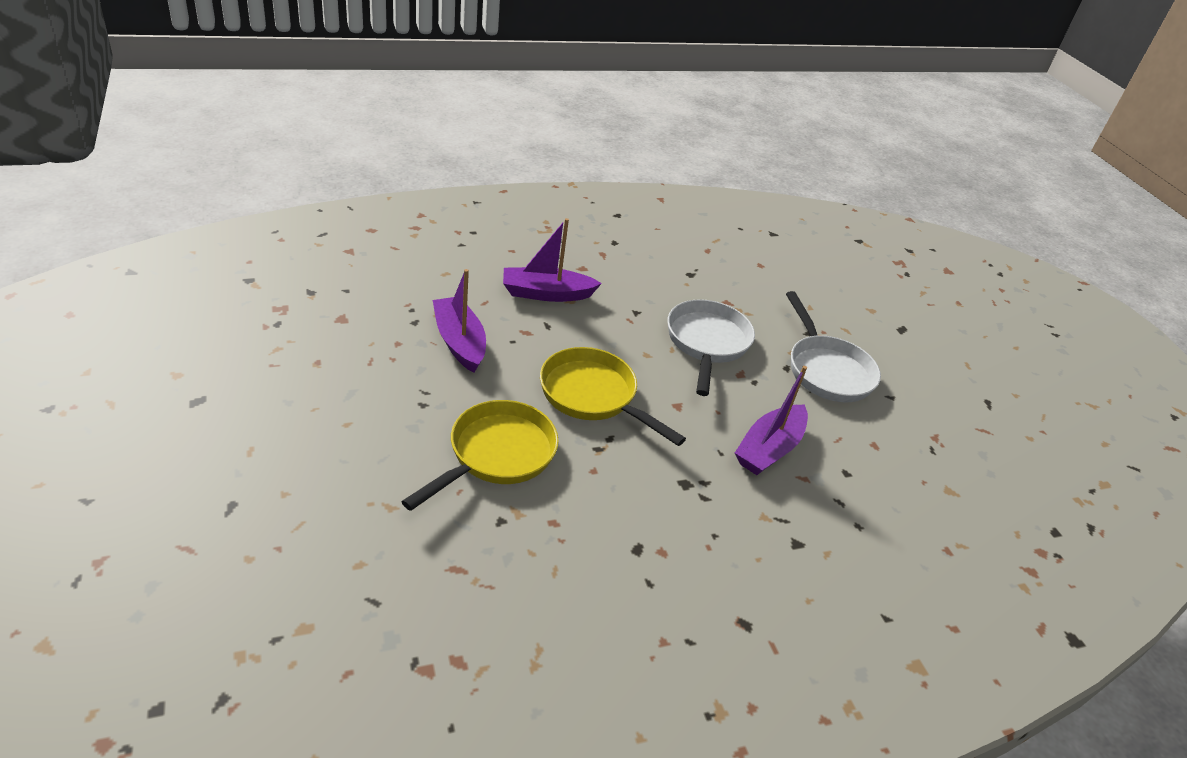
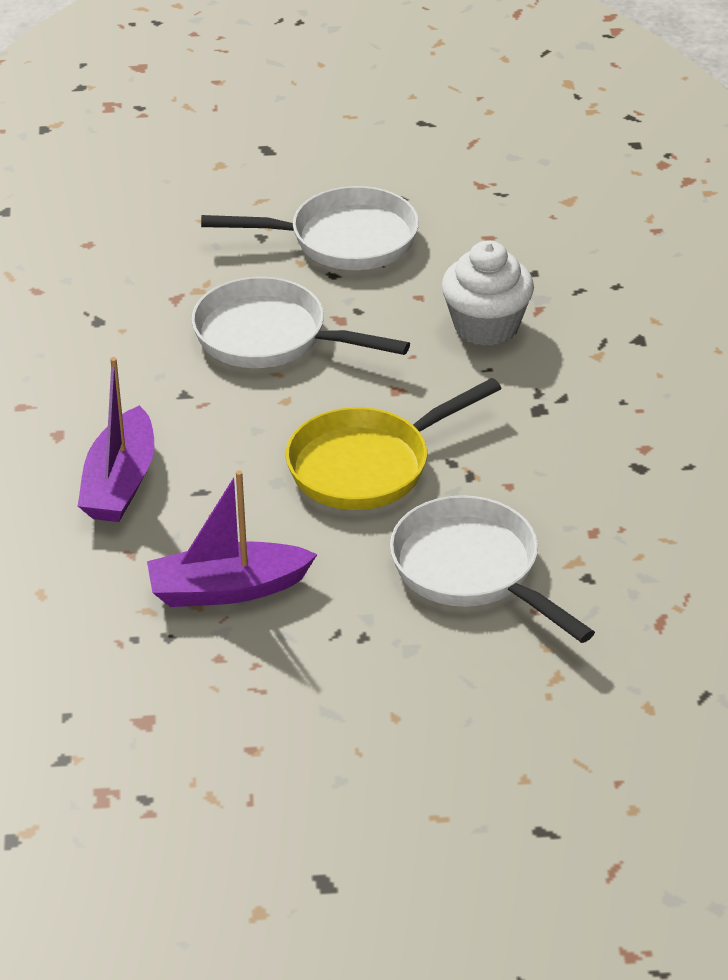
camera: 70 degrees left, 0 degrees up
yellow pan [401,400,559,511] -> white pan [390,495,595,643]
purple boat [735,366,808,475] -> white cupcake [441,240,534,346]

